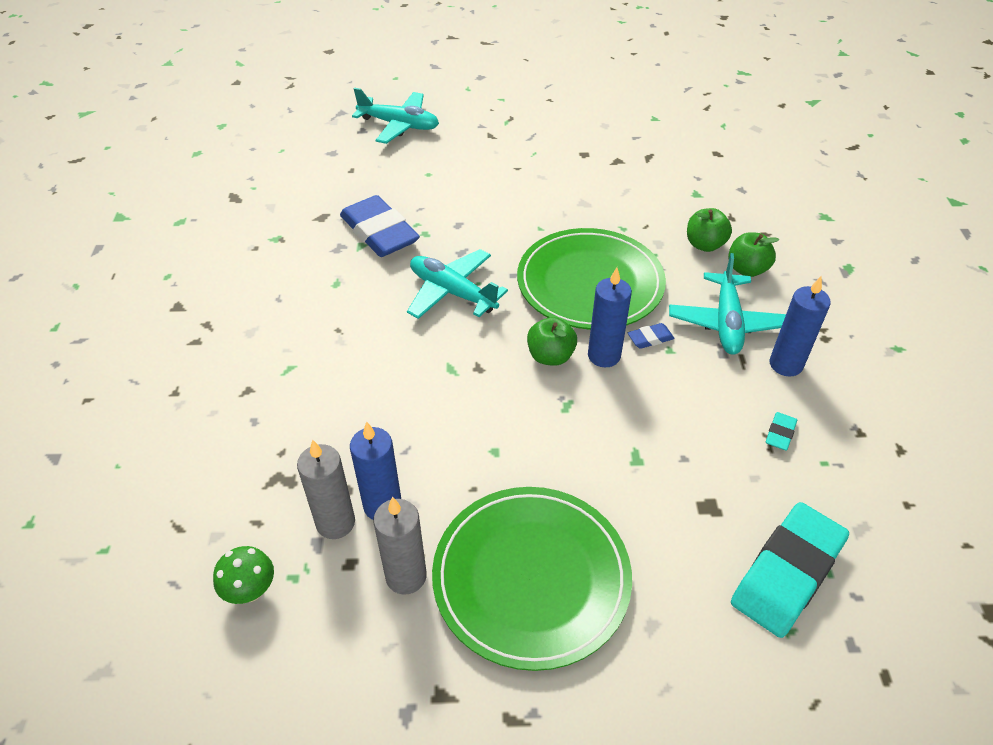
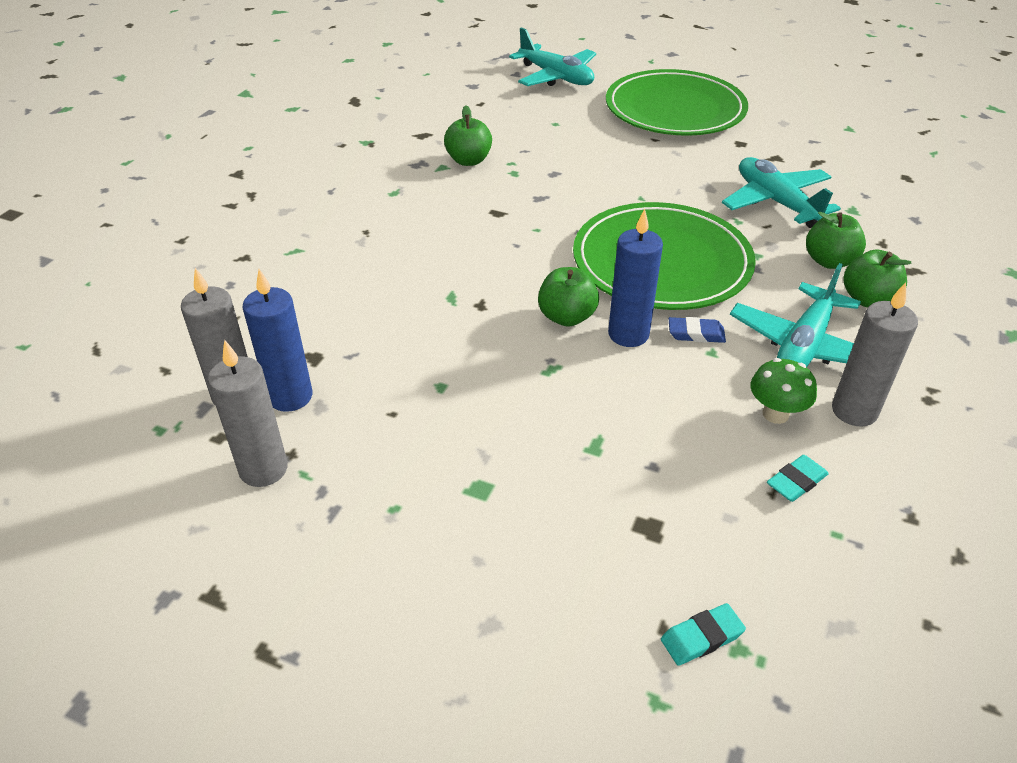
camera: 25 degrees right, 5 degrees down
green mushroom [213,546,274,604] -> green mushroom moved to [751,358,817,424]
blue eraser [340,195,420,257] -> green apple [444,105,492,166]
turquoise plane [407,249,508,319] -> turquoise plane moved to [722,157,841,228]
green plate [432,487,632,671] -> green plate moved to [606,69,748,136]
turquoise eraser [731,502,849,638] -> turquoise eraser [661,603,746,666], size x0.42
blue candle [770,276,831,376] -> grey candle [832,283,918,427]

